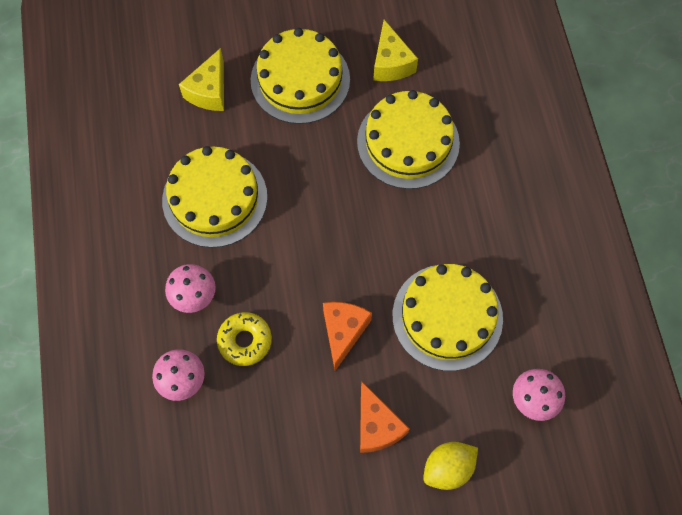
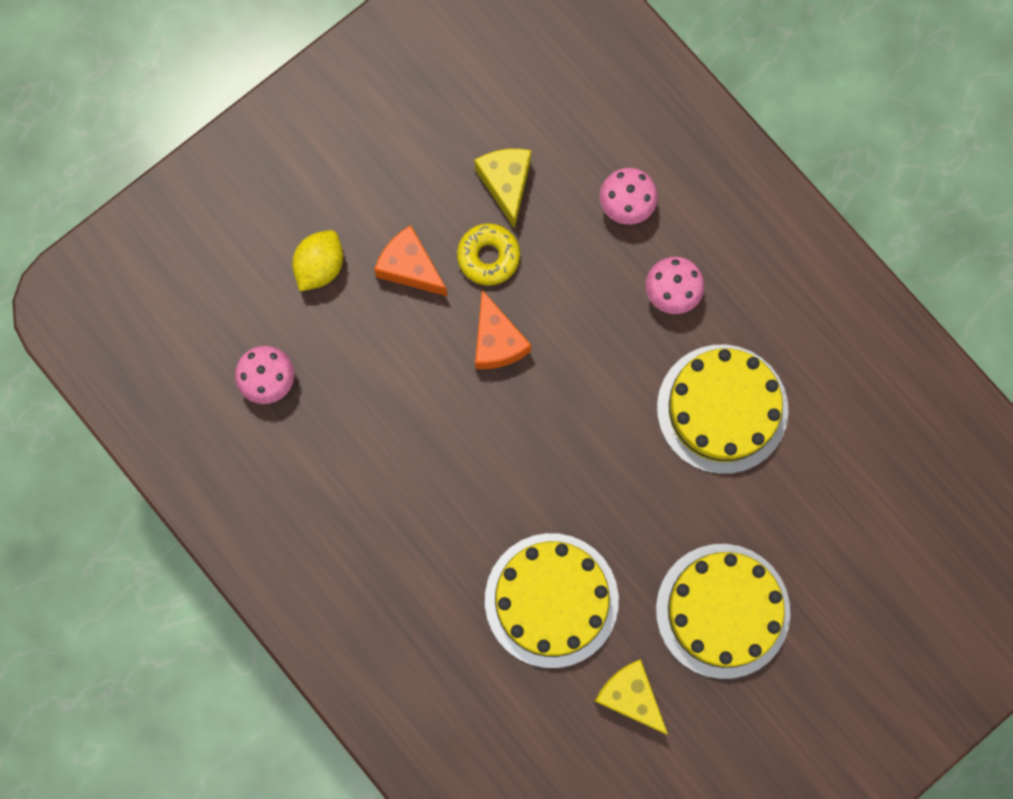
camera: 150 degrees right, 10 degrees up
yellow cheese [179,48,224,111] -> yellow cheese moved to [474,149,531,229]
yellow donut [217,312,272,366] -> yellow donut moved to [457,223,520,285]
yellow cake [392,264,503,371] -> none

